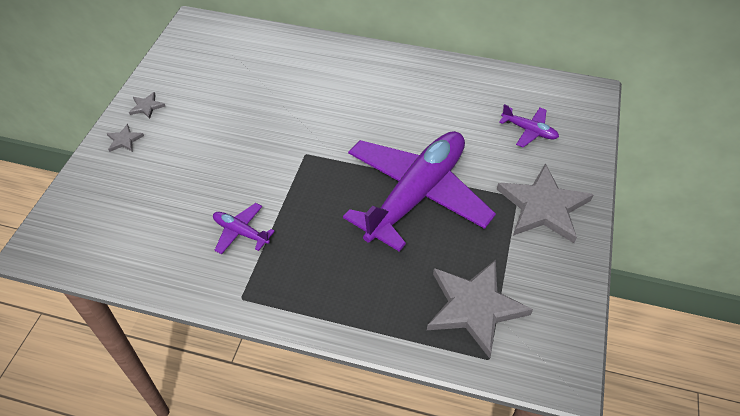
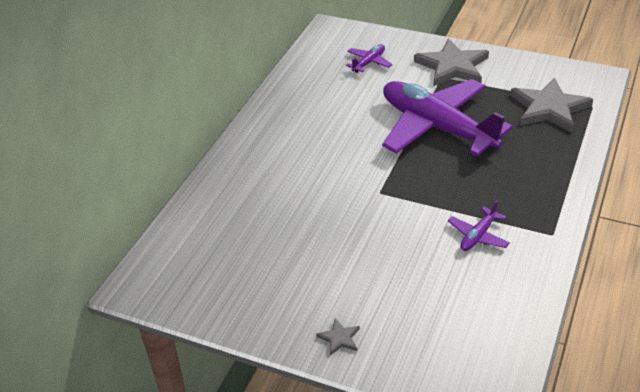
camera: 80 degrees left, 10 degrees down
grey star [129,92,165,119] -> none

